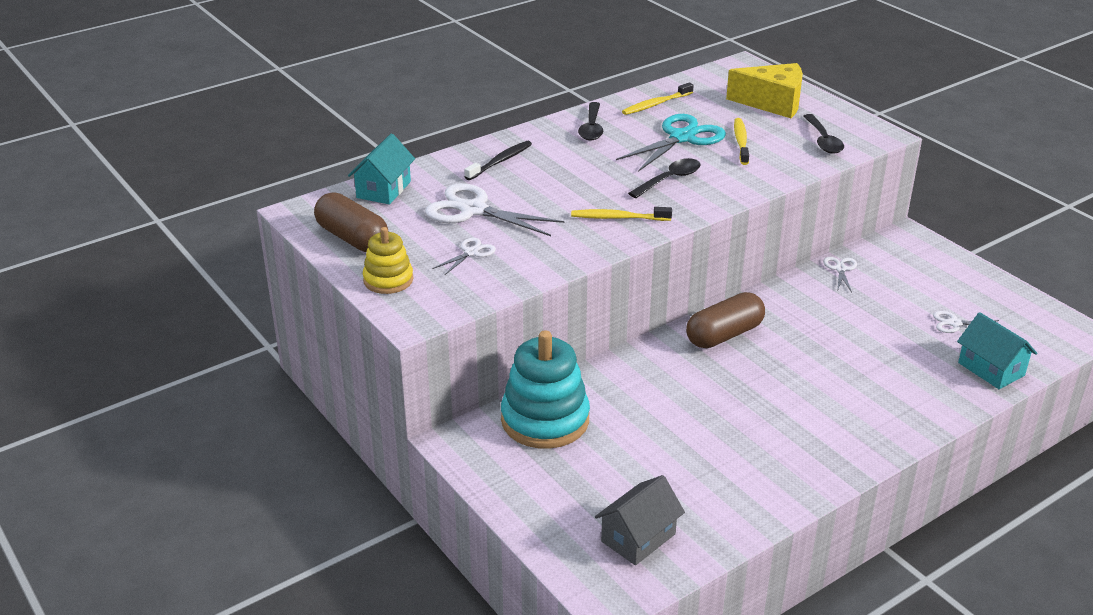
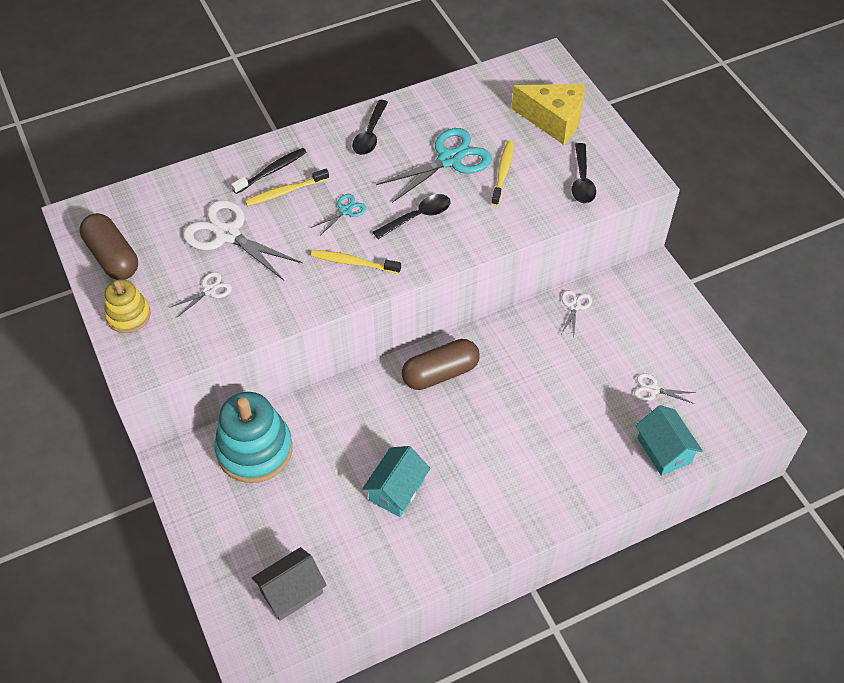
camera: 10 degrees right, 20 degrees up
turquoise house [348,134,415,204] -> turquoise house moved to [362,446,431,517]
yellow toothbrush [622,82,694,115] -> yellow toothbrush moved to [245,169,329,206]
none -> turquoise scissors [311,194,367,235]

